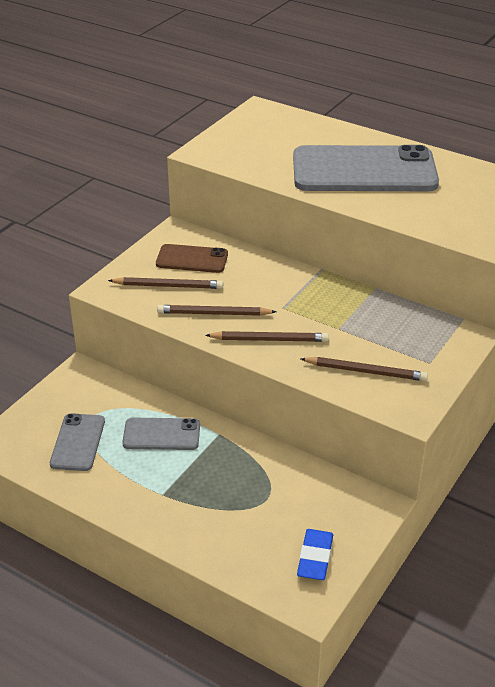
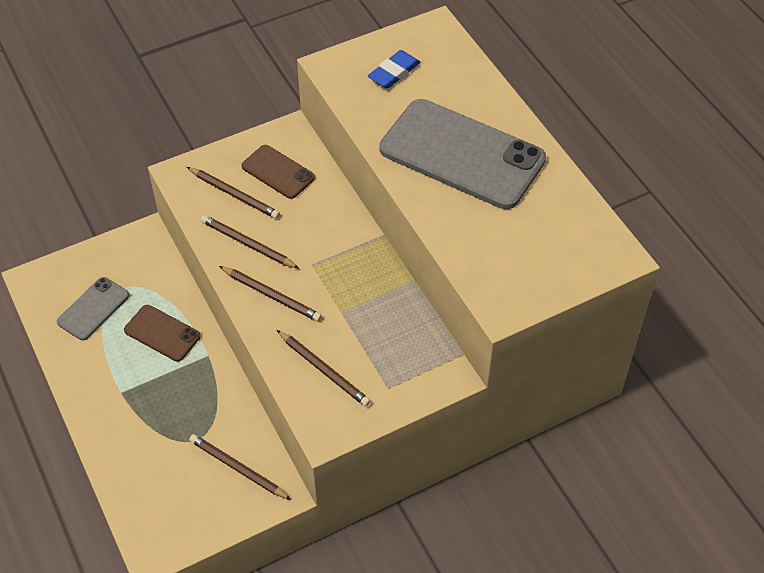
camera: 30 degrees right, 15 degrees up
grey phone [122,417,200,450] -> brown phone [124,305,201,362]
blue eraser [297,529,333,580] -> blue eraser moved to [368,50,421,88]
none -> brown pencil [189,434,291,500]

